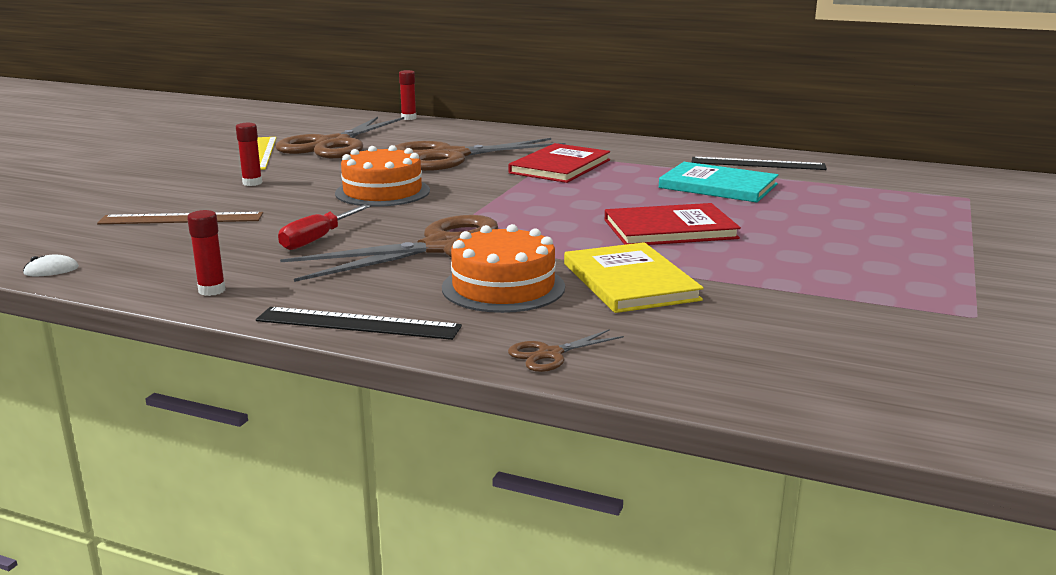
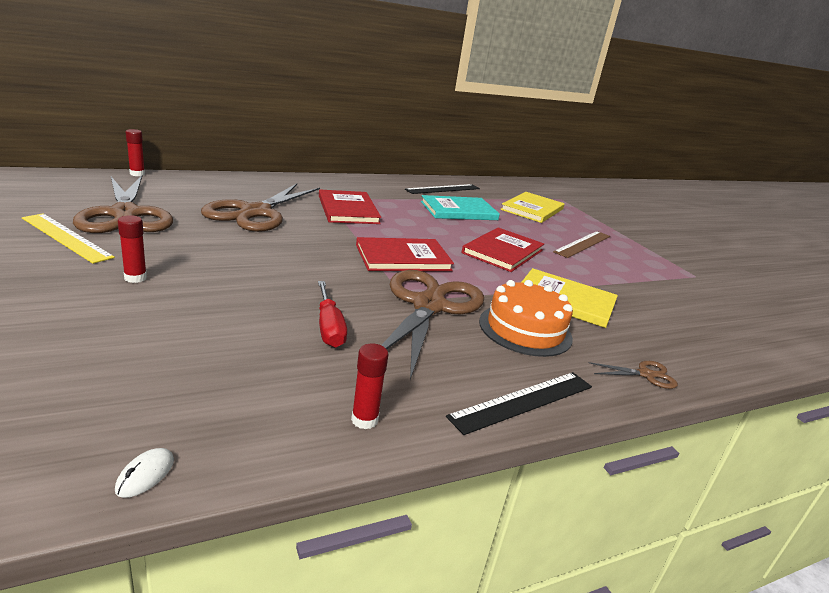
camera: 50 degrees left, 5 degrees up
brown ruler [97,212,263,224] -> brown ruler moved to [553,231,610,258]
orange cake [335,145,430,207] -> none
brown scissors [508,329,624,372] -> brown scissors turned 105 degrees counterclockwise [589,361,678,389]
none -> red book [356,237,454,271]
none -> yellow book [500,192,564,223]

